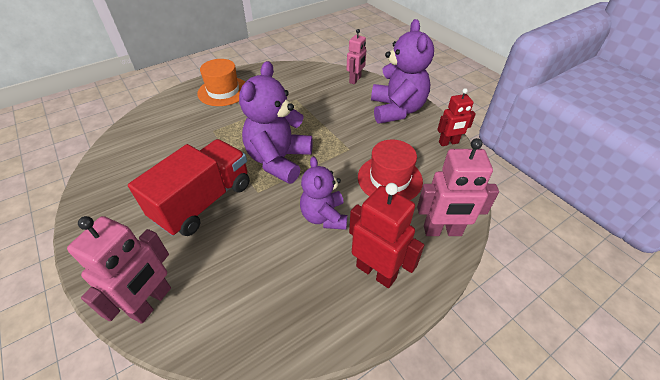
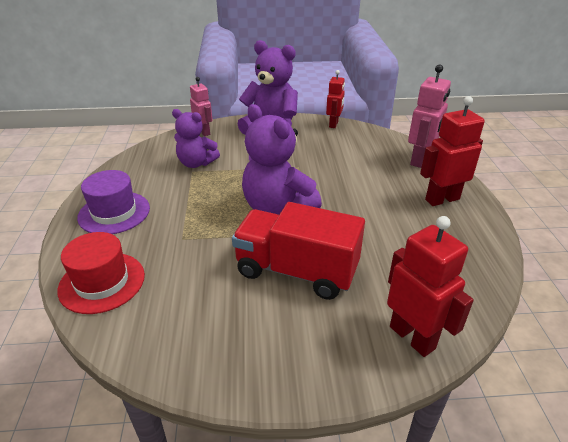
camera: 60 degrees left, 10 degrees down
pink robot [67,216,171,324] -> red robot [387,216,474,357]
red truck [128,139,250,236] -> red truck turned 45 degrees counterclockwise [232,202,365,300]
orange hat [197,59,245,106] -> purple hat [77,170,150,234]
purple teddy bear [300,156,347,230] -> purple teddy bear moved to [172,109,220,168]
red hat [358,139,423,200] -> red hat moved to [57,232,145,314]

